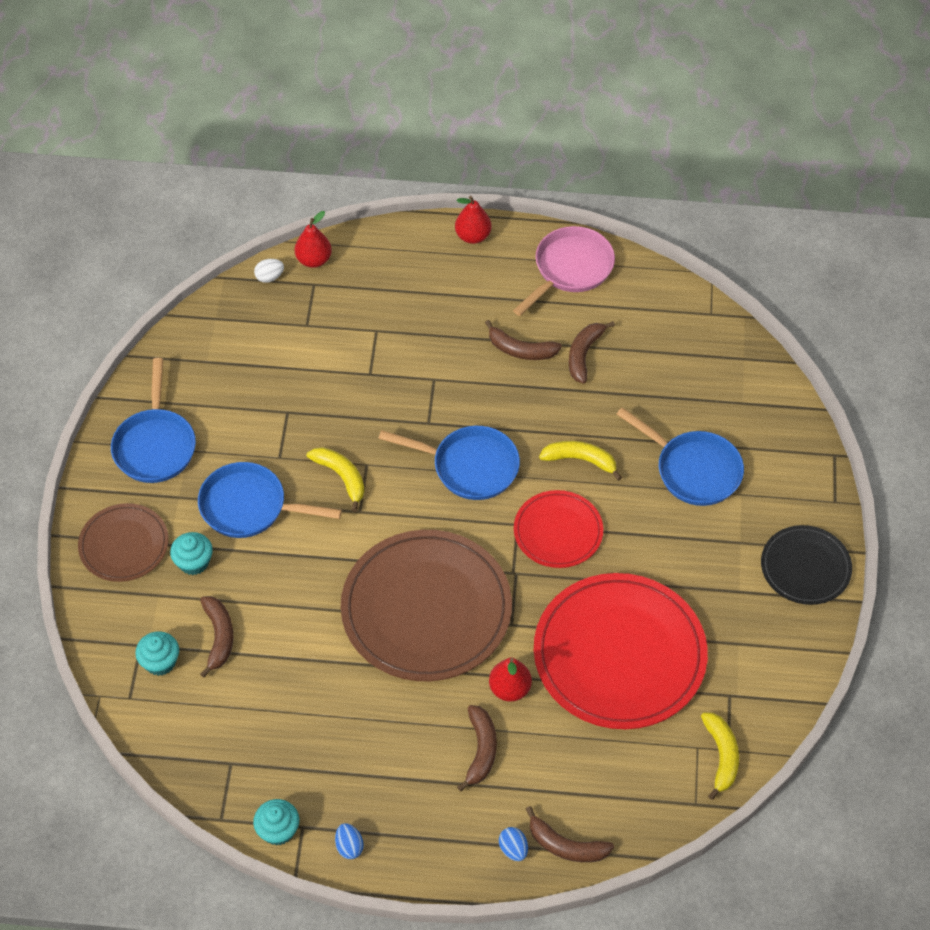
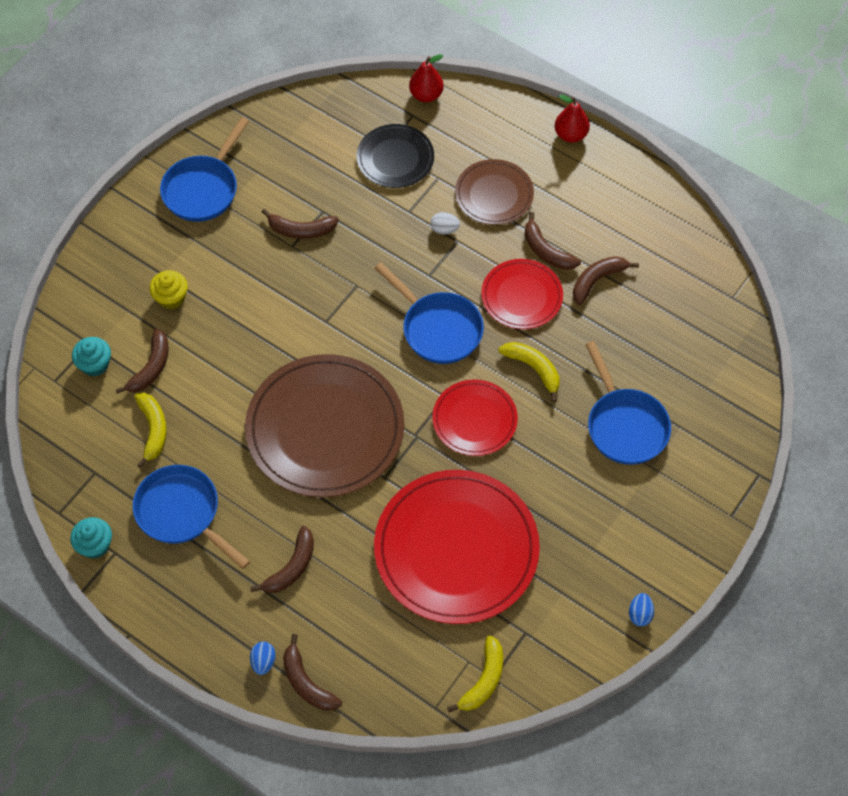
camera: 30 degrees right, 5 degrees up
brown plate [78,503,169,582] -> brown plate moved to [455,159,534,225]
turquoise cupcake [170,532,213,575] -> yellow cupcake [150,270,188,309]
blue pan [198,462,342,538] -> blue pan moved to [133,465,250,569]
white egg [254,259,284,283] -> white egg moved to [430,212,460,234]
yellow banana [307,447,364,512] -> yellow banana moved to [134,393,167,468]
blue egg [335,823,364,859] -> blue egg moved to [629,593,654,627]
red pear [489,658,532,702] -> none
pink pan [513,226,615,316] -> none
black plate [761,525,852,605] -> black plate moved to [357,124,434,188]
none -> brown banana [262,209,339,239]
none -> red plate [481,259,563,329]

